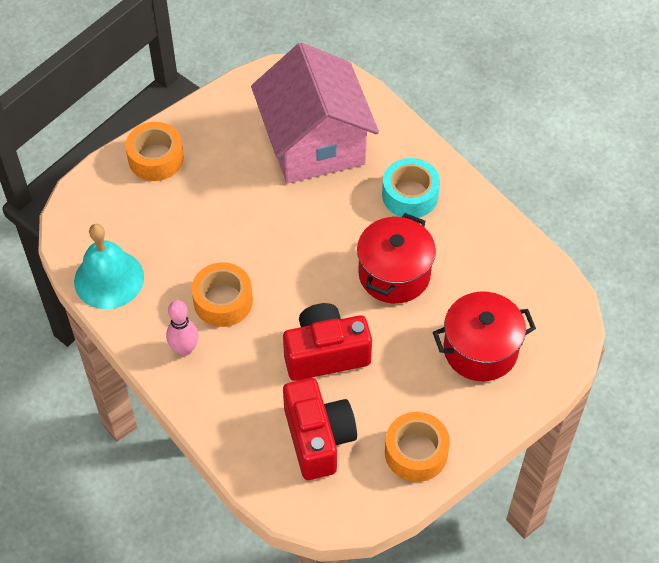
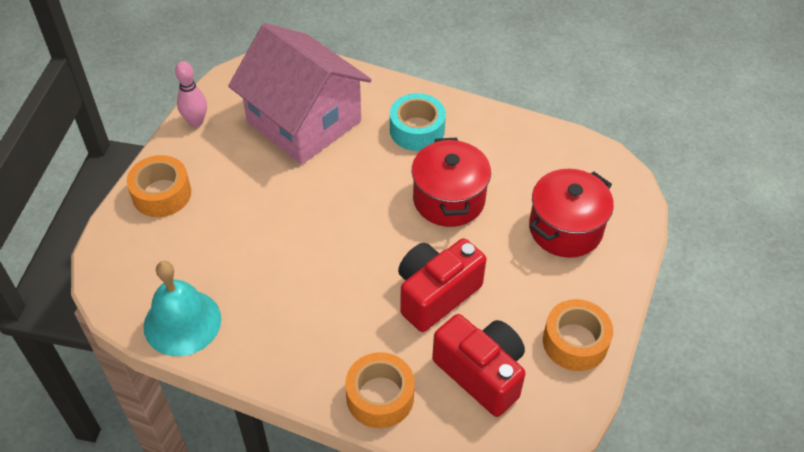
camera: 30 degrees left, 5 degrees down
pink bowling pin [166,300,199,356] -> pink bowling pin moved to [175,61,207,127]
orange tape [192,262,253,327] -> orange tape moved to [345,352,415,428]

